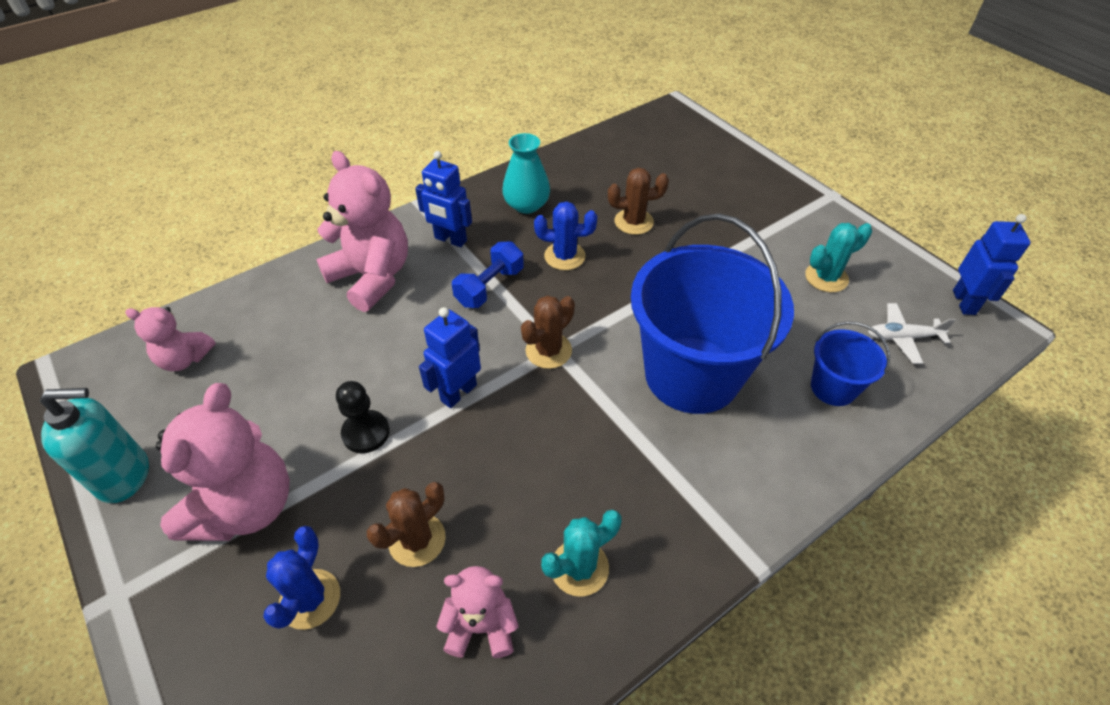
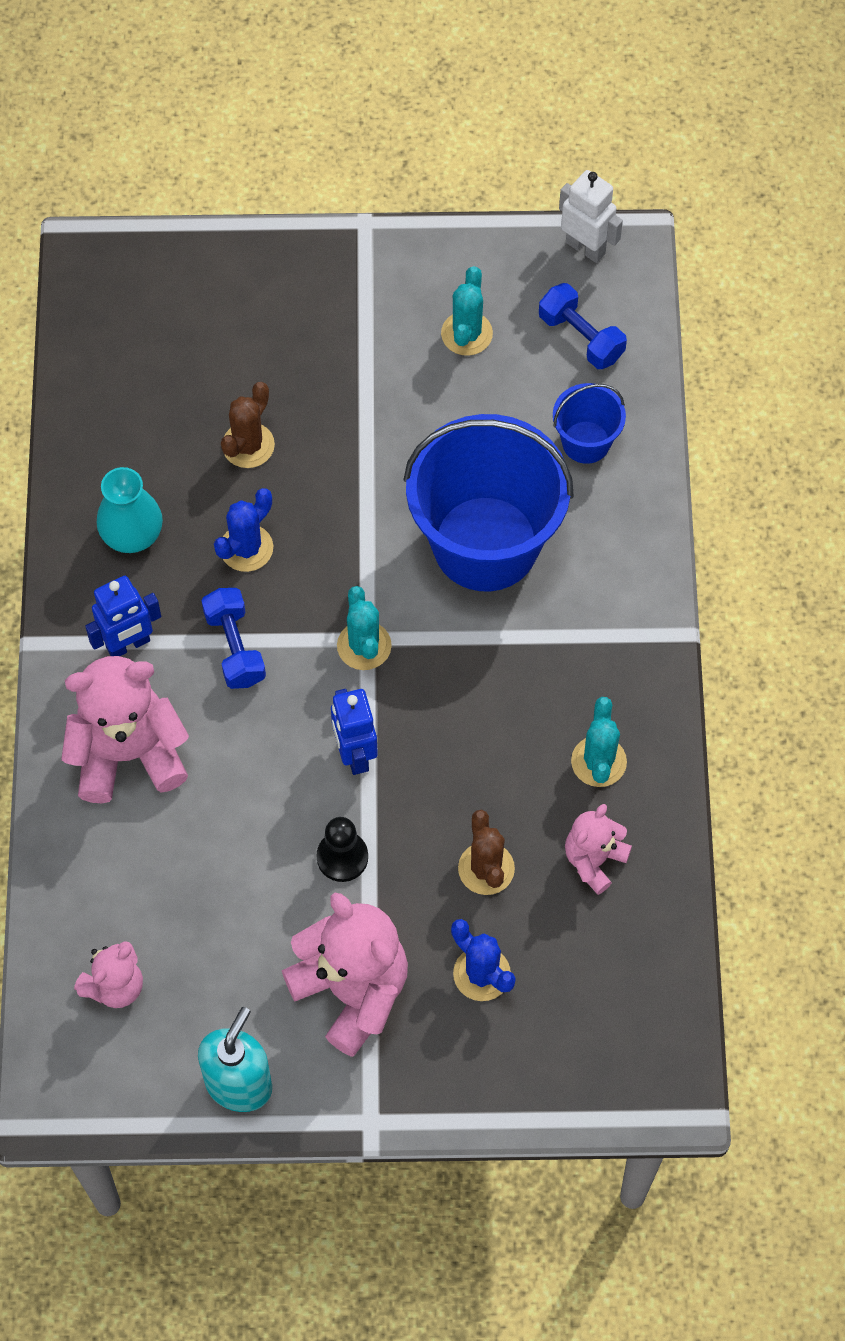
camera: 55 degrees left, 15 degrees up
brown cactus [521,296,575,369] -> turquoise cactus [337,586,392,670]
white plane [868,303,956,364] -> blue dumbbell [539,283,627,369]
blue robot [953,214,1031,315] -> white robot [559,170,623,263]

